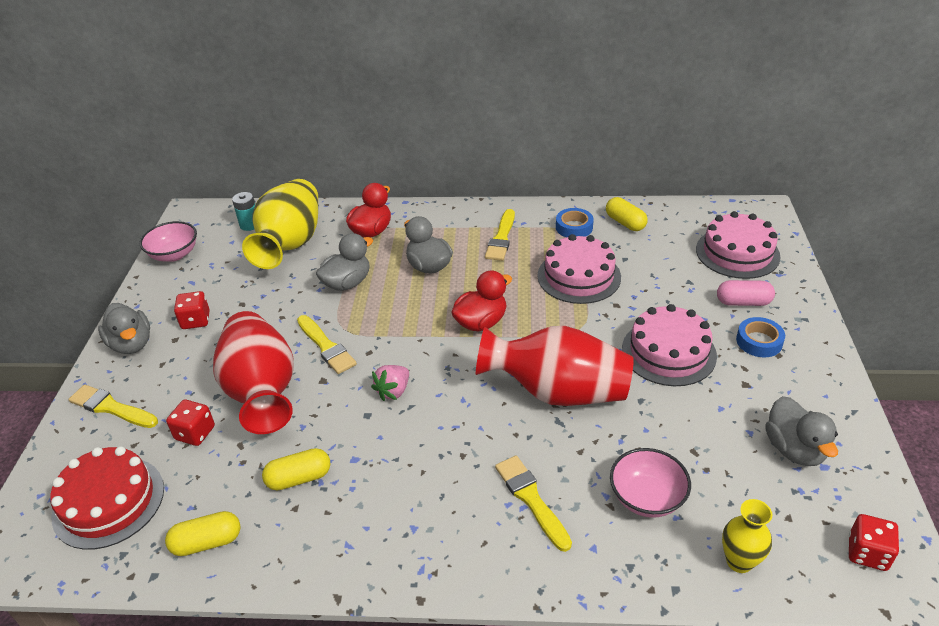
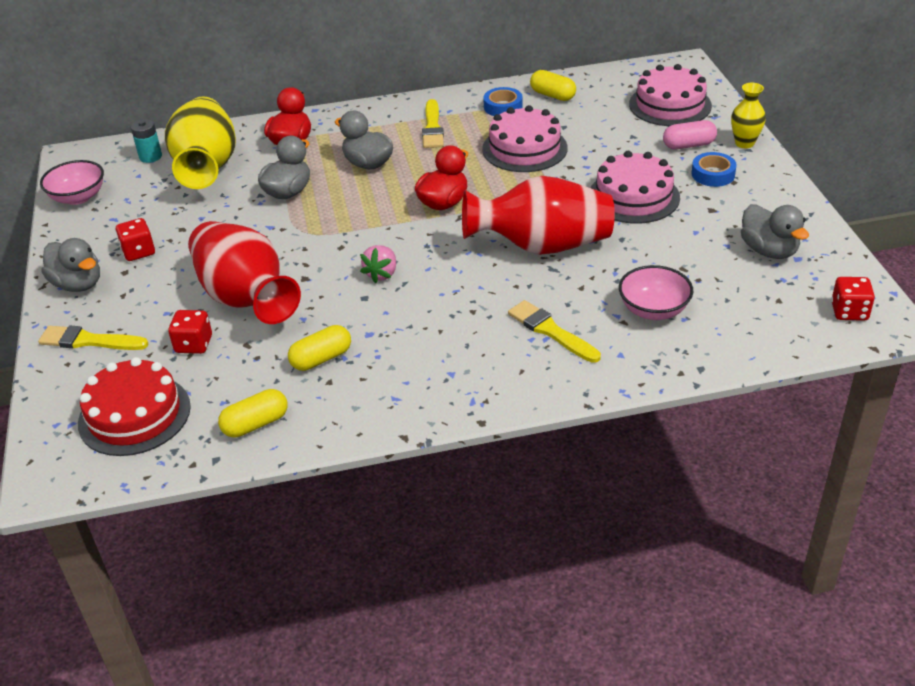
camera: 15 degrees left, 0 degrees up
yellow brush [297,315,357,374] -> none
yellow vase [722,499,772,573] -> yellow vase moved to [731,83,766,148]

